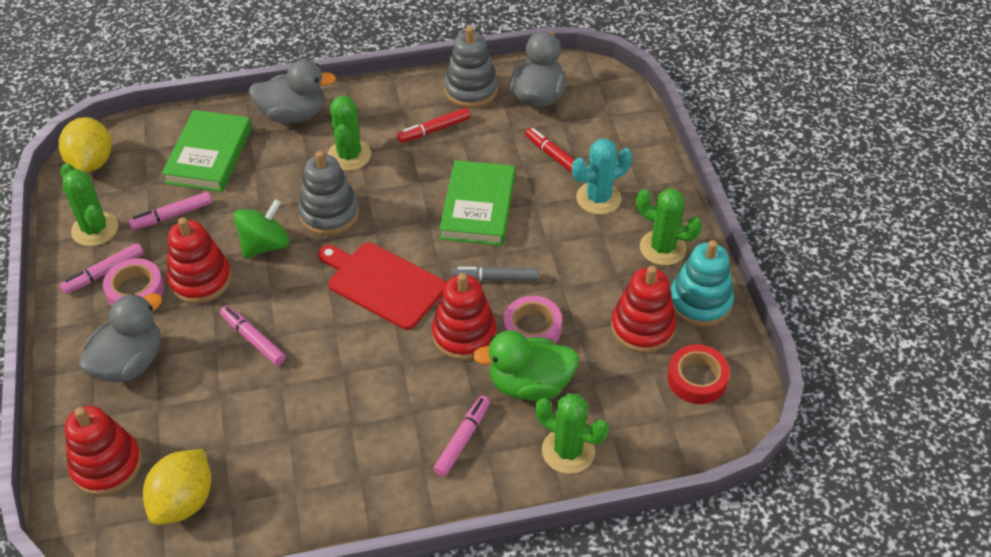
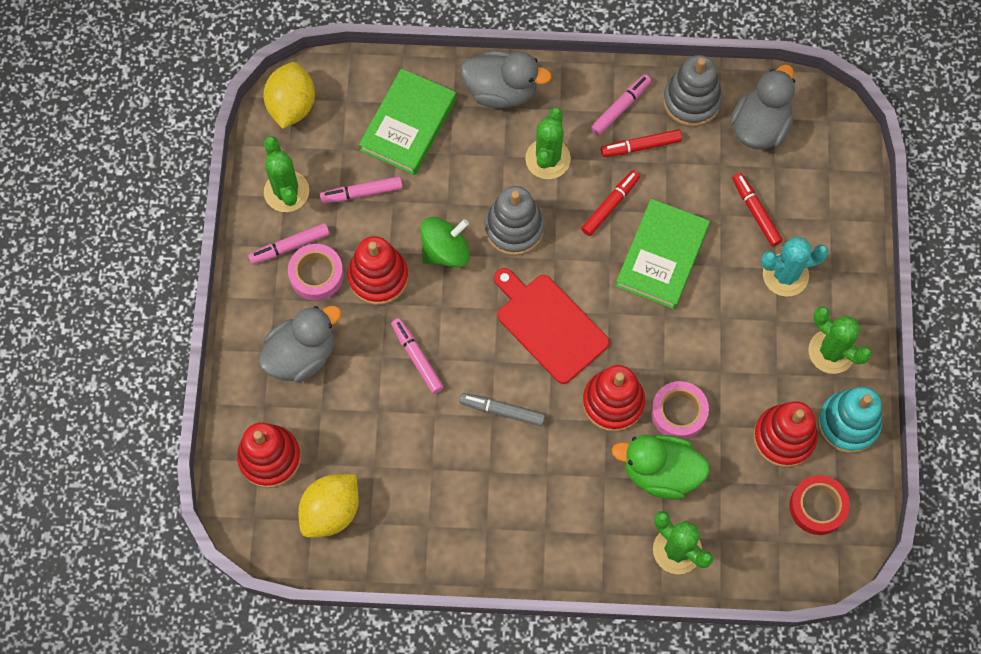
camera: 15 degrees right, 20 degrees up
pink marker [433,396,490,477] -> pink marker moved to [590,74,651,136]
grey marker [452,266,539,281] -> grey marker moved to [460,393,545,426]
none -> red marker [581,170,640,236]

